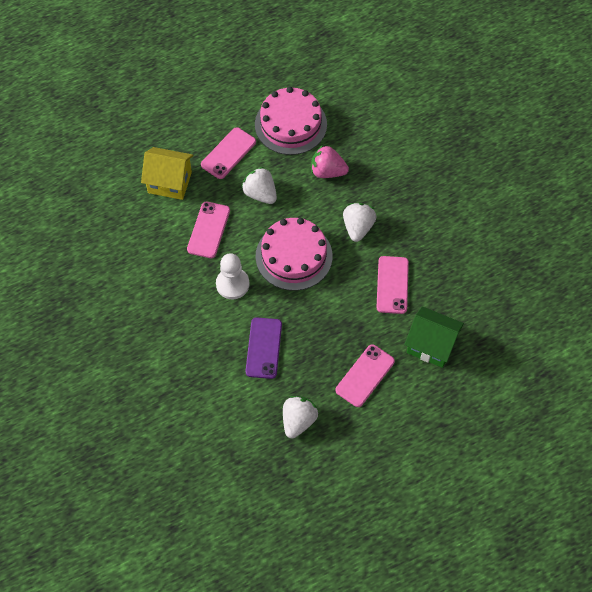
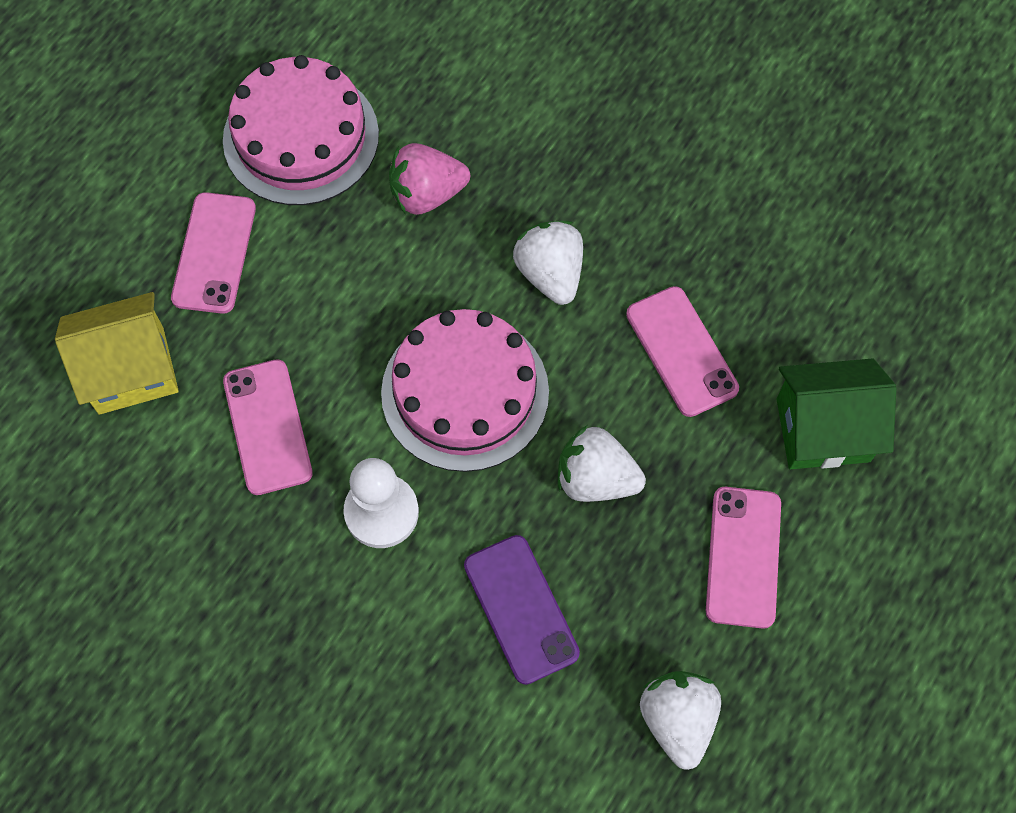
camera: 30 degrees left, 5 degrees up
white strawberry [241,167,277,204] -> white strawberry moved to [558,425,646,502]

